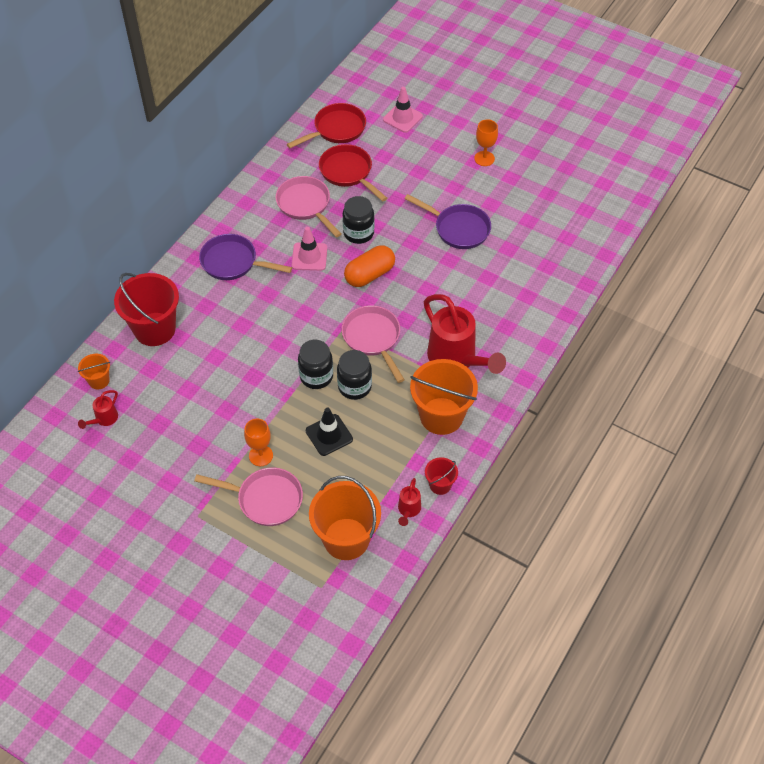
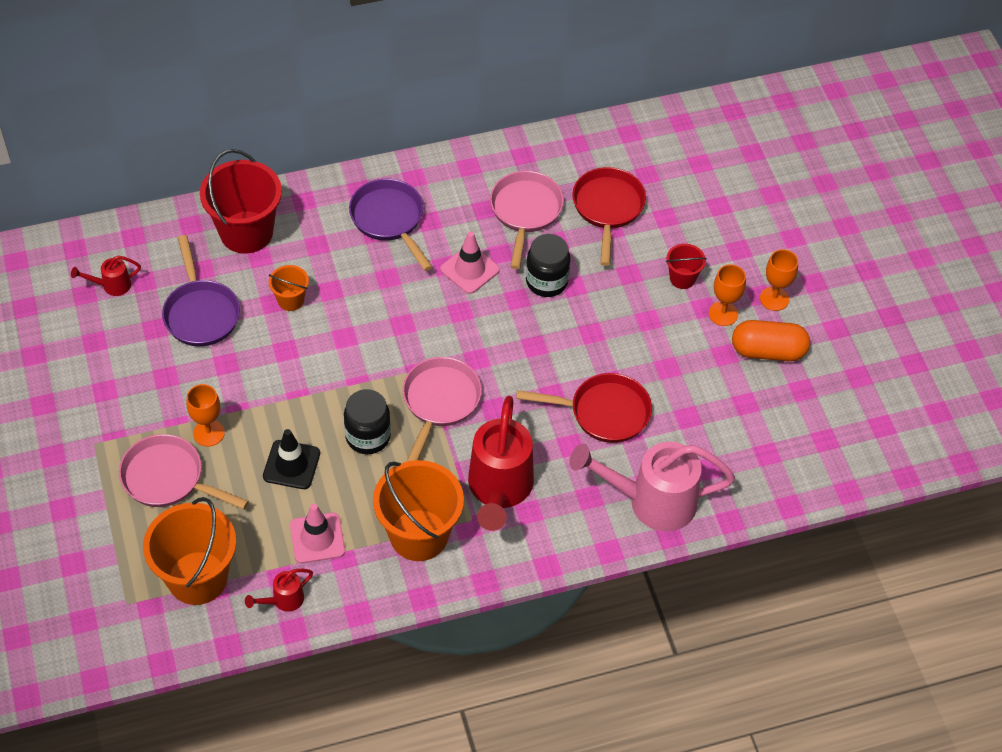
camera: 40 degrees right, 0 degrees up
orange bucket [78,354,110,390] -> orange bucket moved to [269,265,309,311]
pink pan [194,467,303,526] -> pink pan turned 150 degrees clockwise [119,434,249,509]
red pan [287,103,366,148] -> red pan moved to [516,373,652,443]
black jar [298,340,333,389] -> none
orange capsule [344,245,395,287] -> orange capsule moved to [732,320,810,361]
pink traffic cone [383,87,423,133] -> pink traffic cone moved to [290,504,345,564]
purple pan [404,194,491,249] -> purple pan moved to [162,235,240,346]
red bucket [425,457,458,495] -> red bucket moved to [666,244,707,289]
none -> pink watering can [569,442,735,532]
none -> orange goblet [709,264,746,326]

